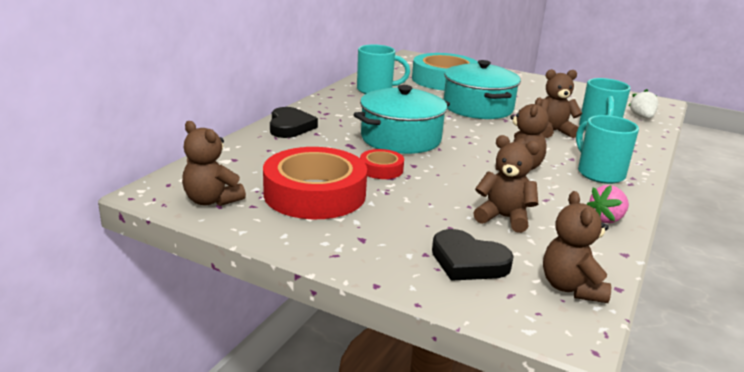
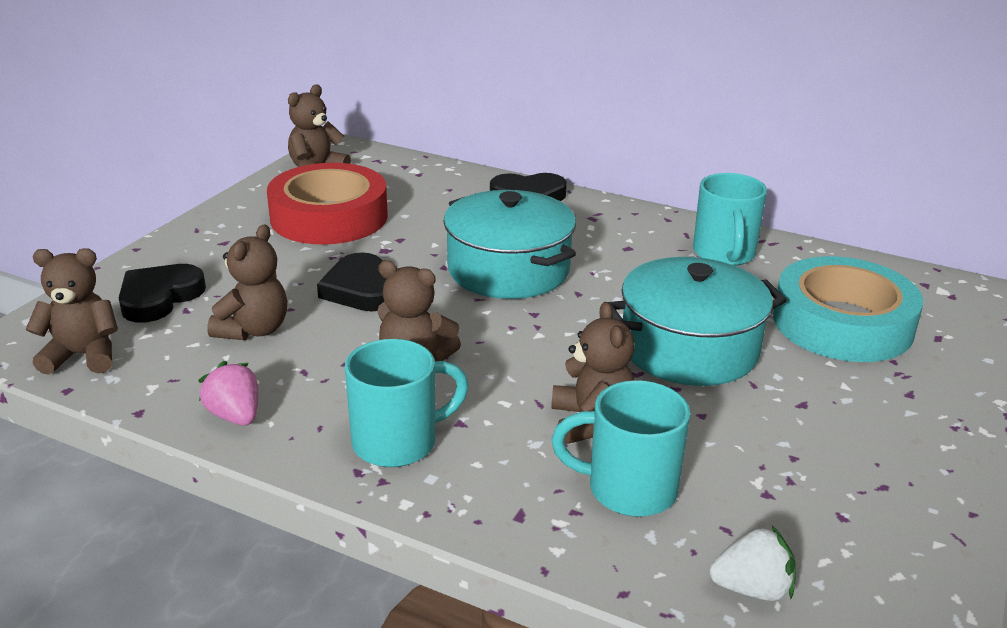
camera: 90 degrees right, 5 degrees up
red tape [360,149,404,179] -> none
none -> black heart [317,253,386,311]

